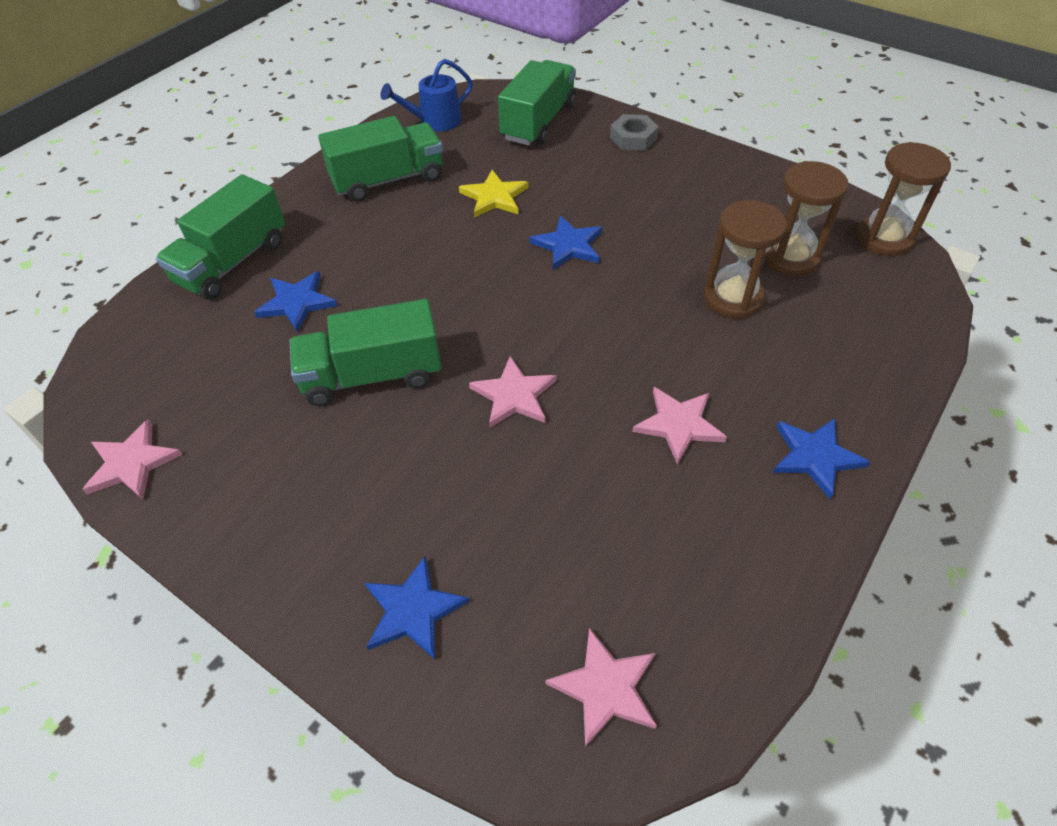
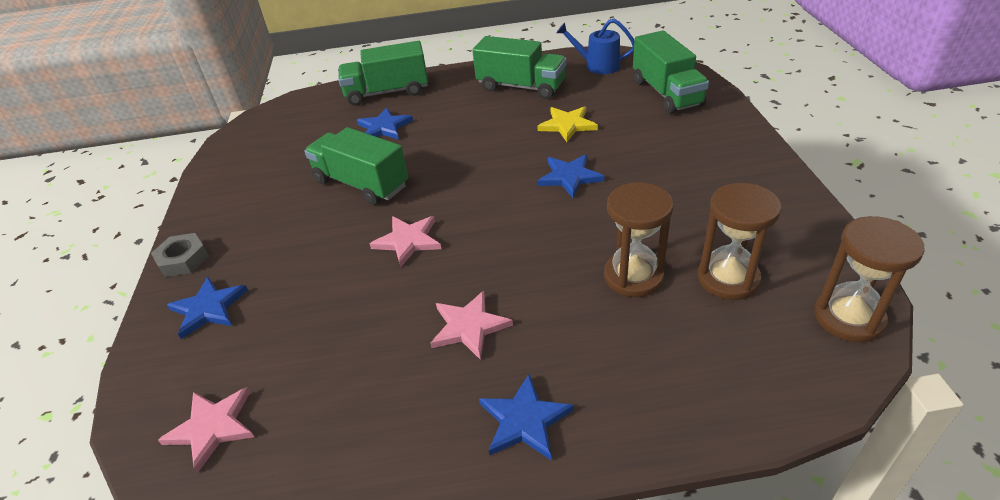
camera: 50 degrees right, 10 degrees down
pink star [82,419,182,499] -> none
green truck [498,60,576,146] -> green truck turned 90 degrees clockwise [633,31,709,114]
grey nut [610,114,659,151] -> grey nut moved to [151,233,209,277]

